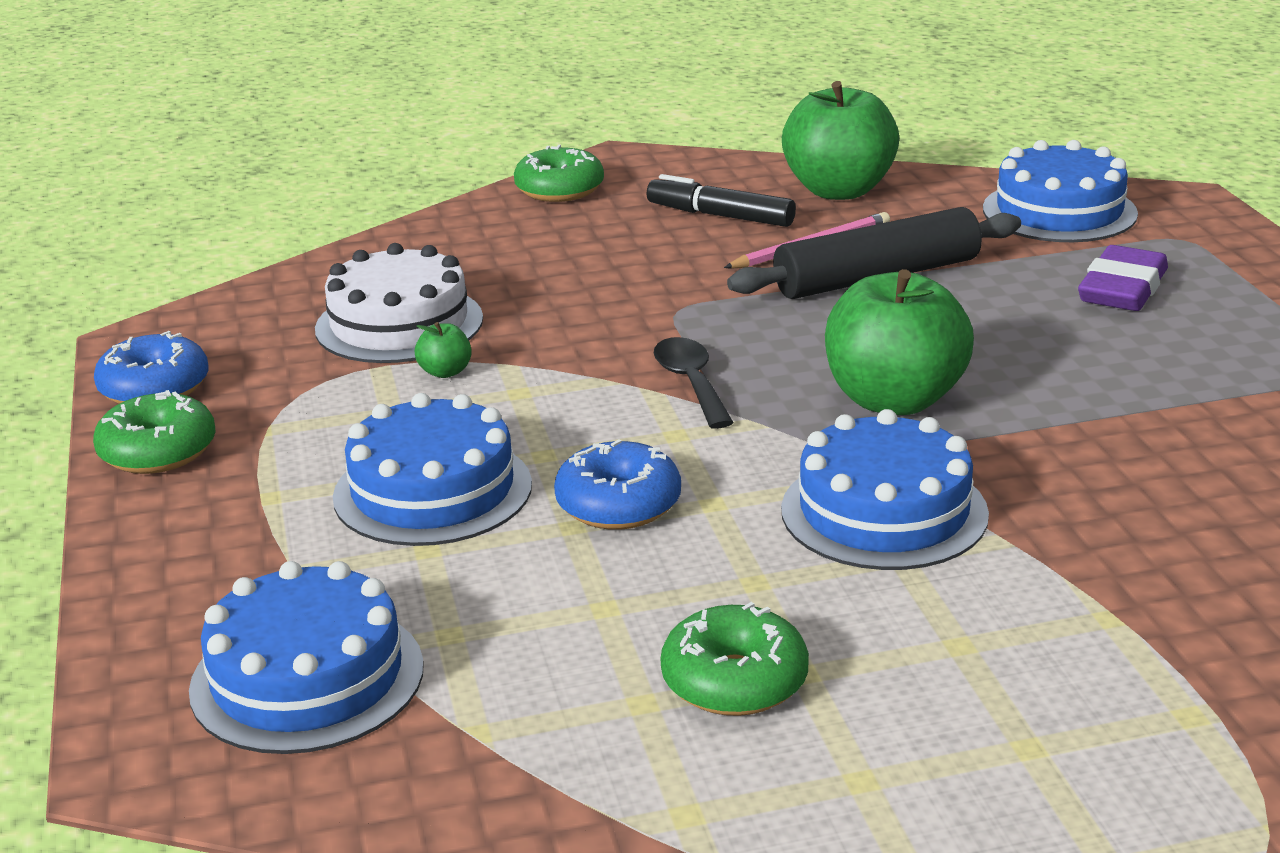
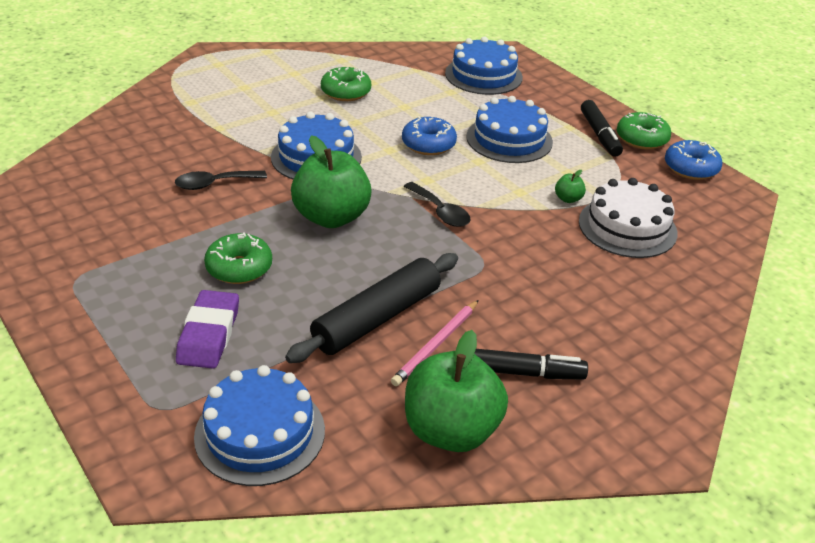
camera: 155 degrees right, 10 degrees up
green donut [514,145,604,202] -> green donut moved to [204,232,272,284]
none -> black spoon [175,171,267,190]
none -> black marker [581,100,623,157]

